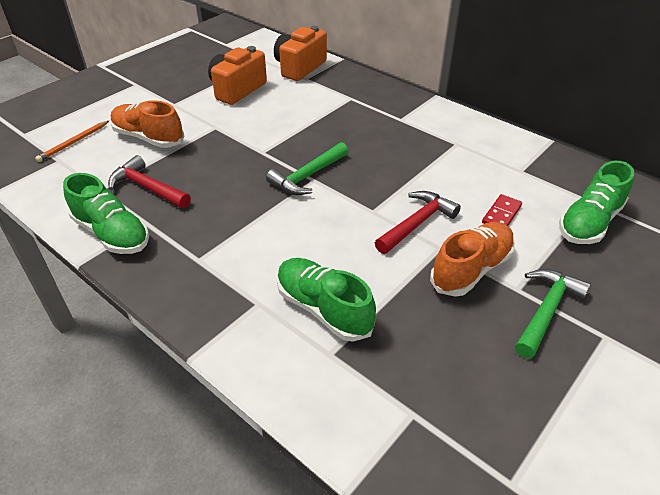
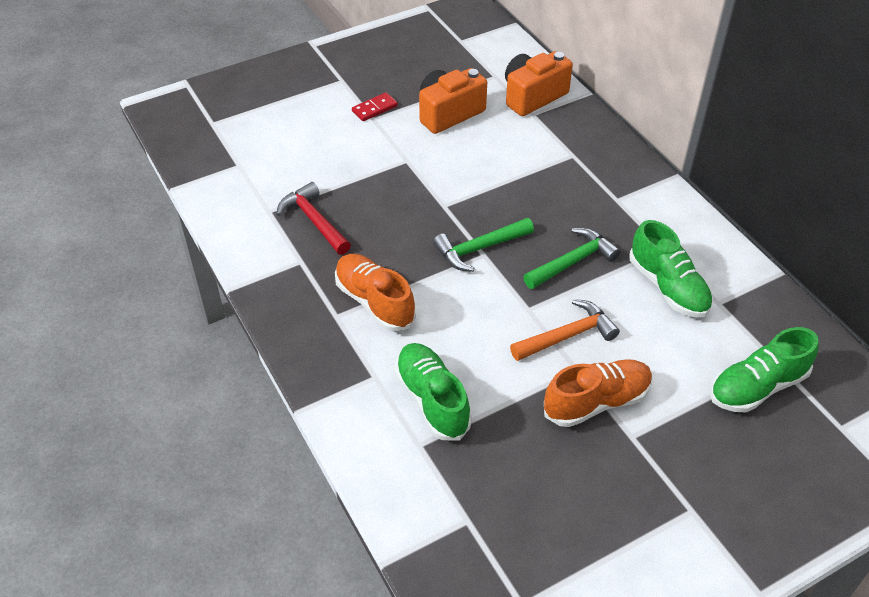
camera: 20 degrees right, 5 degrees up
orange pencil [35,121,109,162] -> none
green shoe [63,173,149,254] -> green shoe moved to [629,220,713,318]
orange shoe [110,100,184,148] -> orange shoe moved to [335,254,416,332]
red hammer [375,191,461,254] -> orange hammer [510,299,620,361]
red domino [482,194,522,226] -> red domino moved to [352,92,398,121]
green hammer [515,269,591,358] -> green hammer moved to [523,228,621,289]

